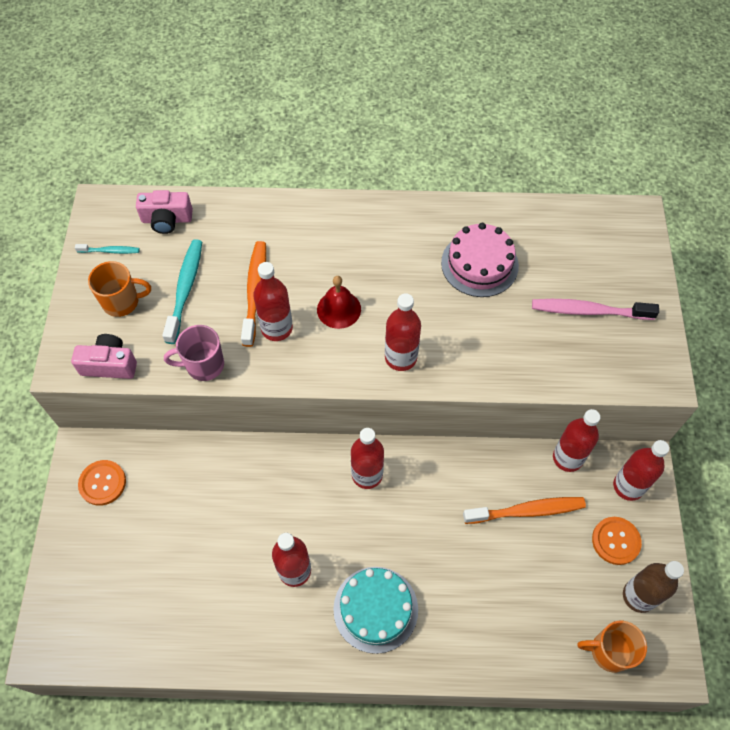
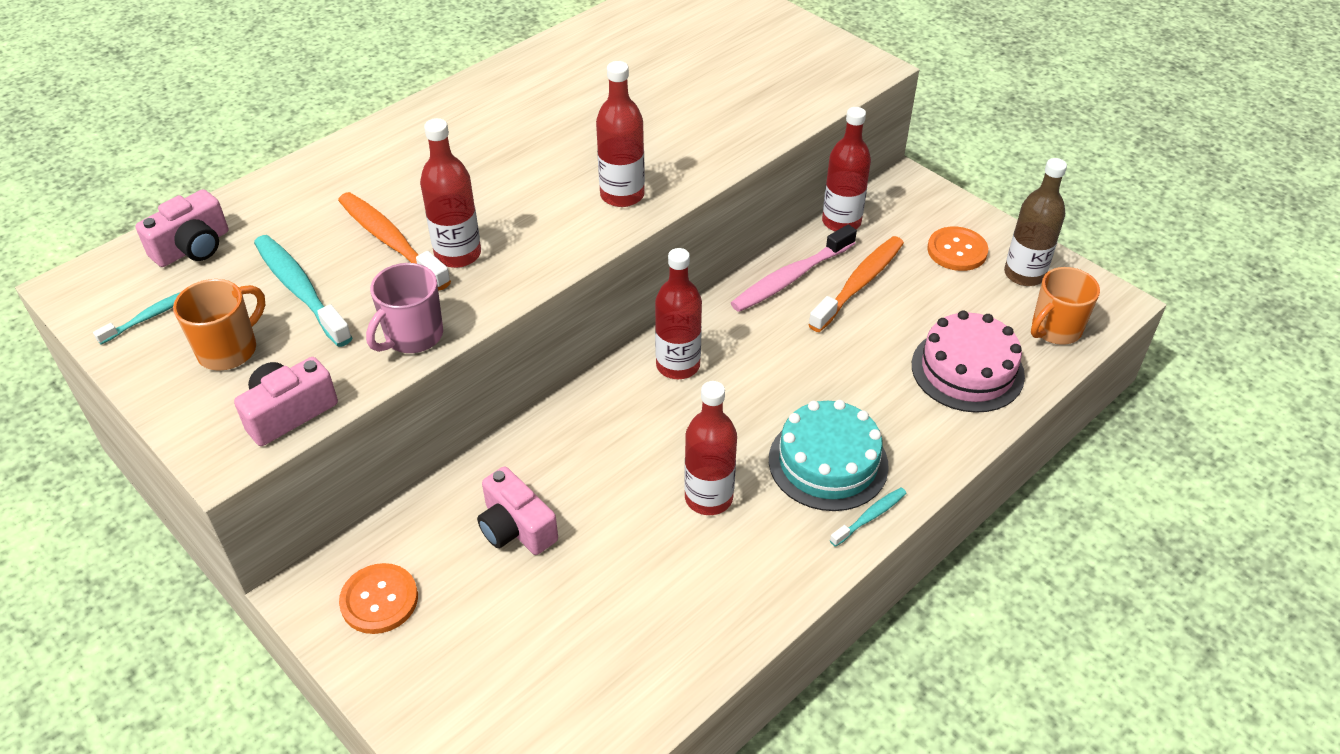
camera: 45 degrees left, 15 degrees down
red bell [317,276,361,329] -> none
pink cake [441,223,519,297] -> pink cake moved to [912,310,1025,413]
pink toothbrush [532,299,659,320] -> pink toothbrush moved to [731,224,857,312]
red bottle [613,440,669,501] -> none
none -> pink camera [477,466,558,555]
none -> turquoise toothbrush [830,488,907,547]

